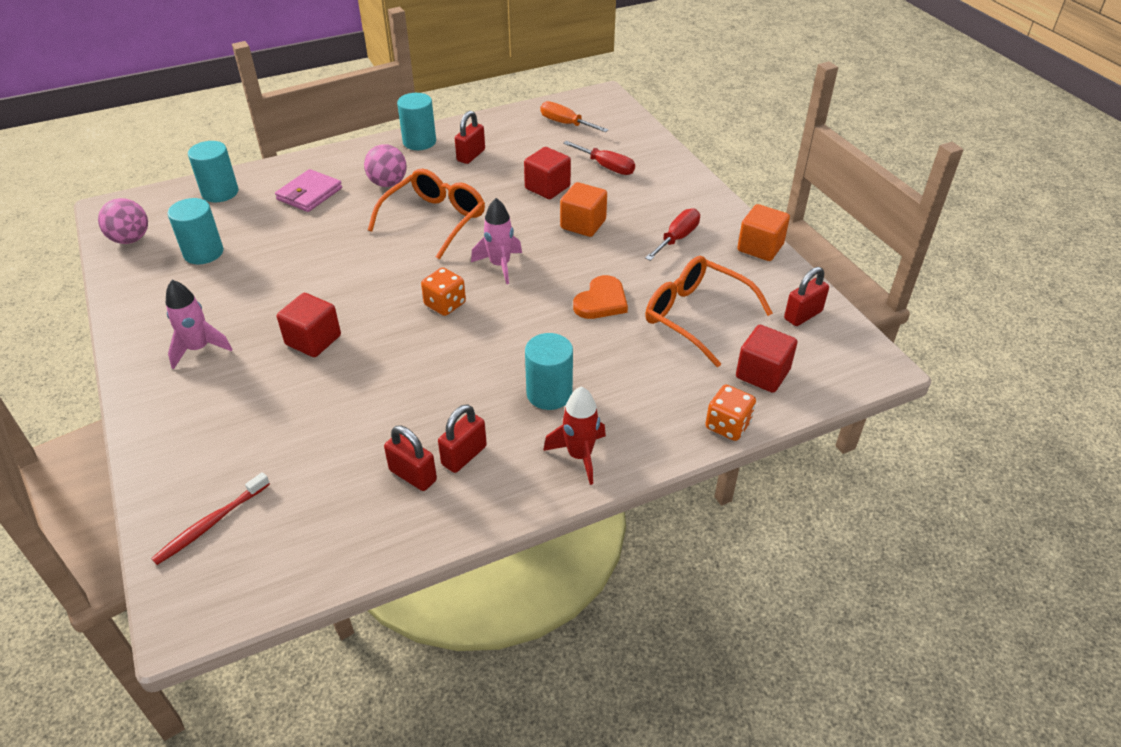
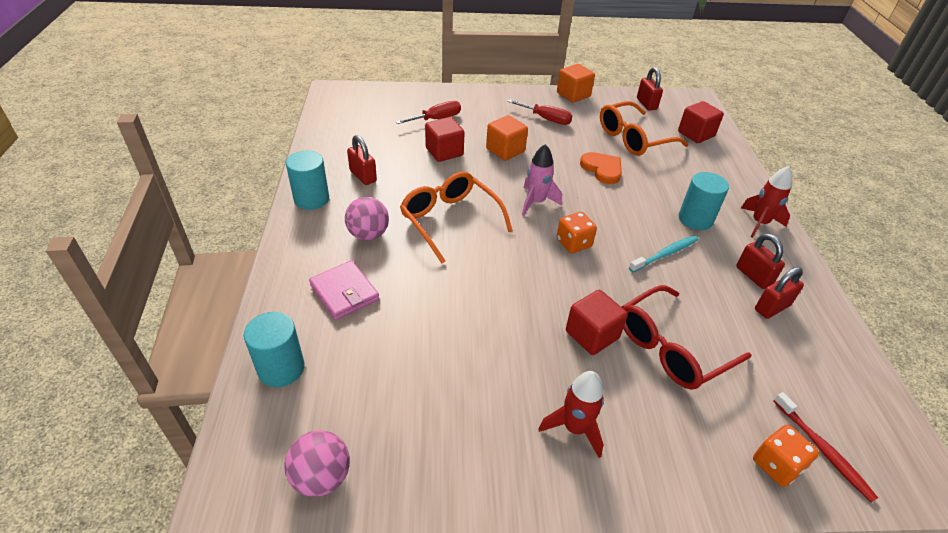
camera: 70 degrees left, 0 degrees up
pink rocket [166,280,232,369] -> red rocket [539,371,604,458]
turquoise cylinder [168,198,224,264] -> none
orange screwdriver [540,101,608,132] -> none
red screwdriver [645,208,700,261] -> red screwdriver turned 150 degrees clockwise [507,99,572,125]
orange dice [705,385,756,441] -> orange dice moved to [753,425,819,487]
none -> red glasses [622,285,752,390]
none -> turquoise toothbrush [629,235,699,272]

